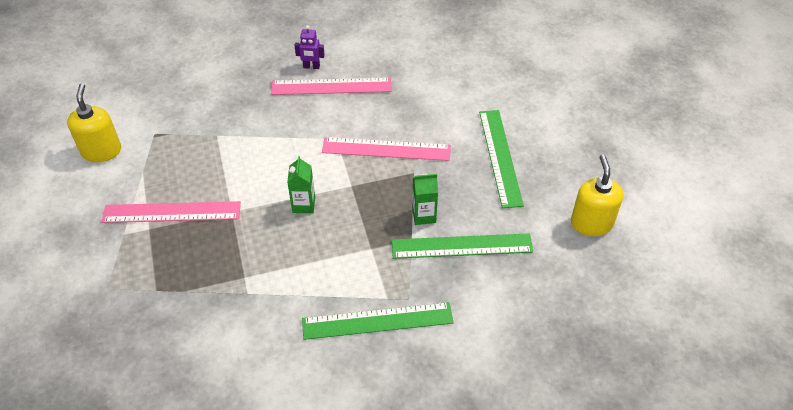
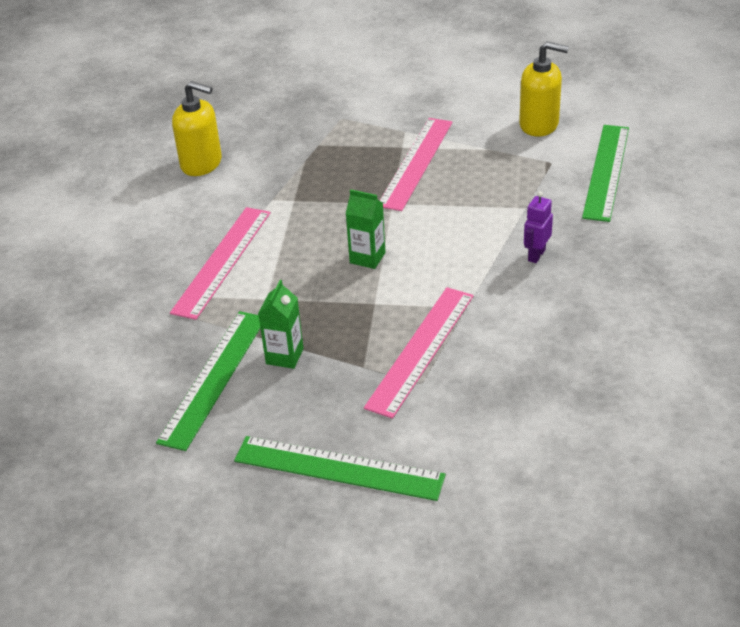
camera: 115 degrees right, 10 degrees down
pink ruler [271,78,392,95] -> pink ruler moved to [170,207,270,320]
purple robot [294,25,325,69] -> purple robot moved to [524,191,553,263]
green ruler [302,302,454,340] -> green ruler moved to [582,125,629,222]
yellow soap dispenser [571,155,624,236] -> yellow soap dispenser moved to [172,81,222,176]

